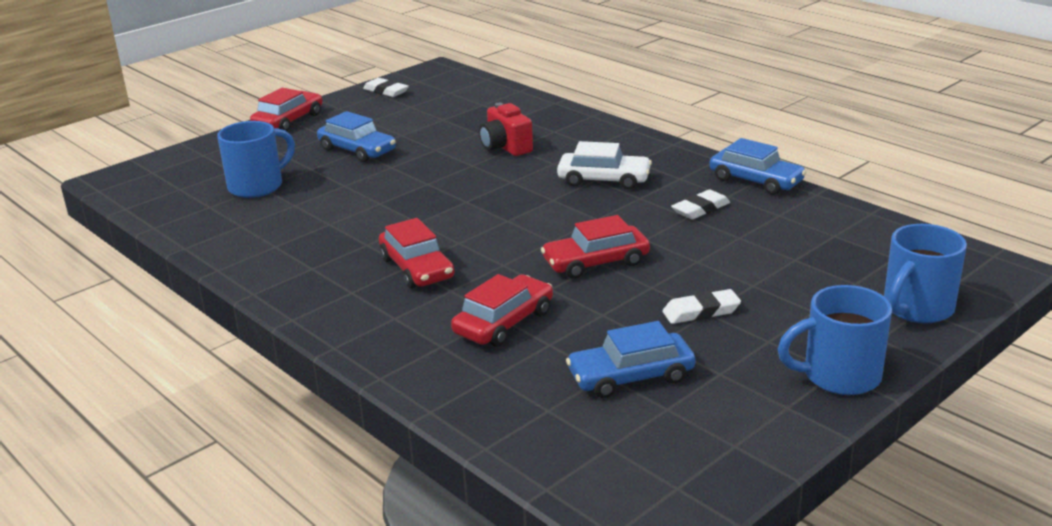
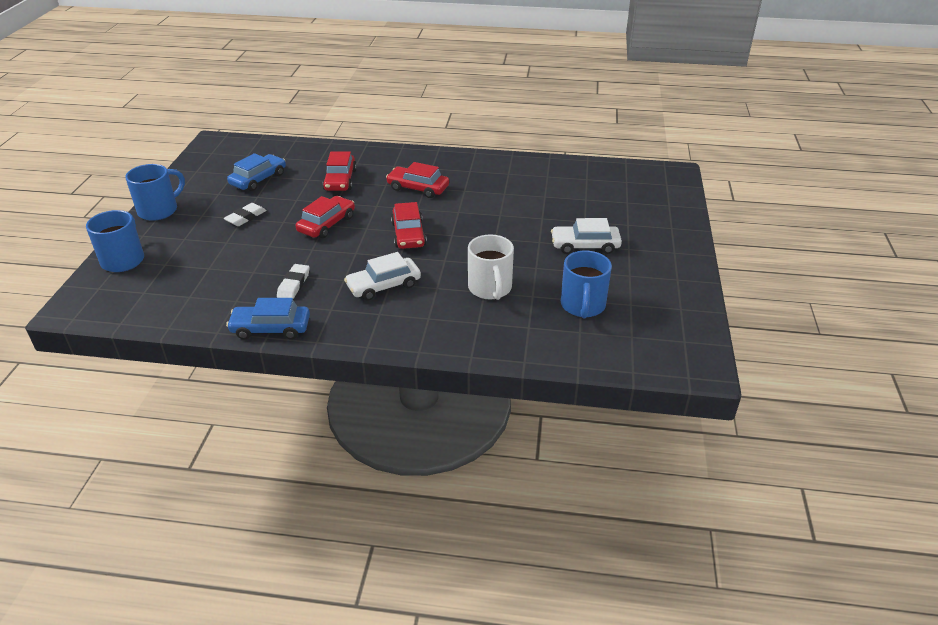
camera: 140 degrees right, 10 degrees up
blue mug [217,121,295,198] -> blue mug moved to [561,251,612,318]
red car [250,88,323,131] -> red car moved to [391,202,427,249]
blue car [317,111,396,162] -> white car [551,218,622,254]
white eraser [363,78,409,97] -> none
red camera [479,103,533,156] -> white mug [468,234,514,300]

